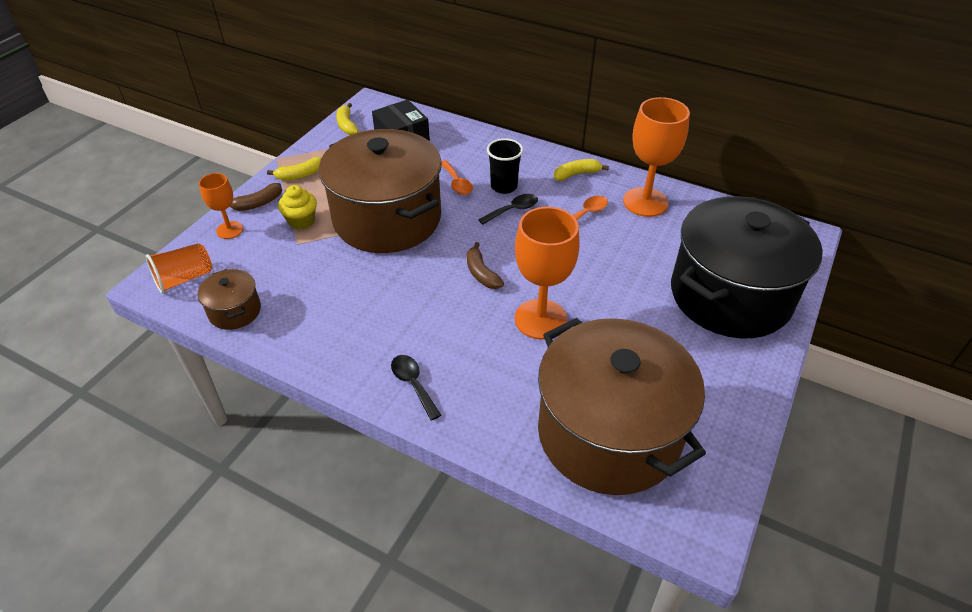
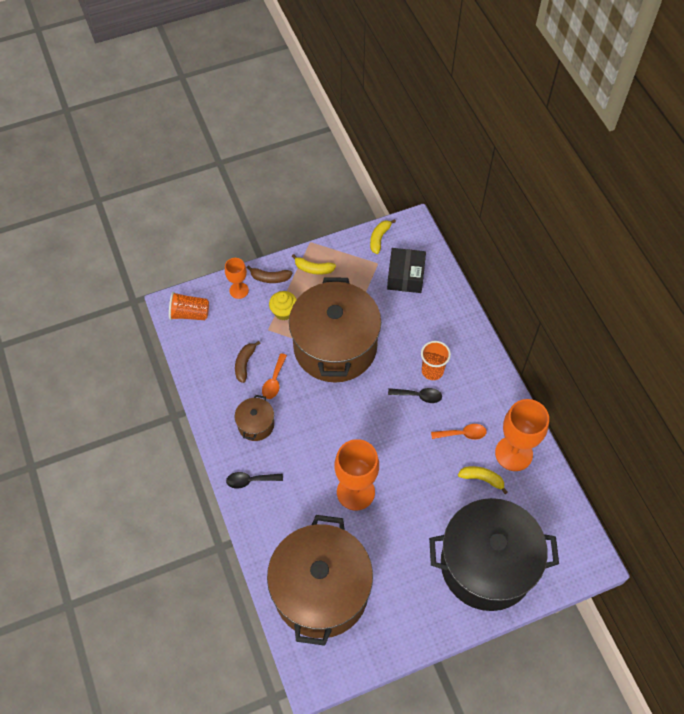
camera: 40 degrees right, 15 degrees up
brown pot [198,269,261,330] -> brown pot moved to [235,395,274,441]
black spoon [391,355,441,421] -> black spoon turned 105 degrees counterclockwise [226,472,283,489]
orange spoon [441,160,473,195] -> orange spoon moved to [262,353,287,399]
brown banana [467,242,504,289] -> brown banana moved to [235,341,260,383]
black cup [487,138,523,194] -> orange cup [421,341,451,380]
yellow banana [554,159,609,181] -> yellow banana moved to [458,466,508,494]

